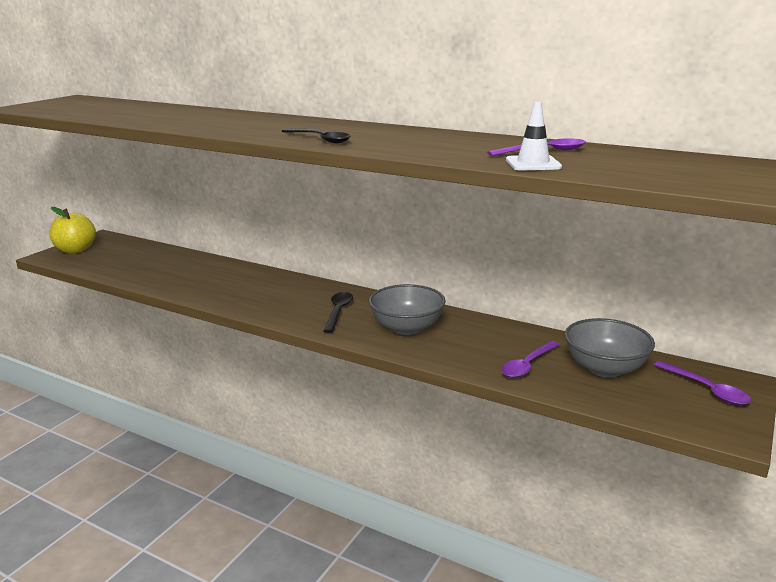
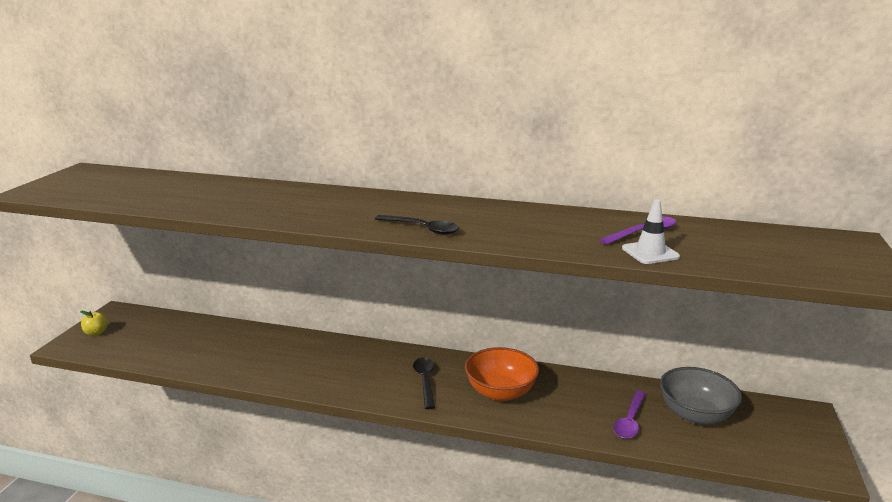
camera: 15 degrees left, 0 degrees up
yellow apple [49,207,96,253] -> yellow apple [80,311,108,336], size x0.52
grey bowl [369,284,446,335] -> orange bowl [465,347,539,401]
purple spoon [654,361,751,405] -> none

